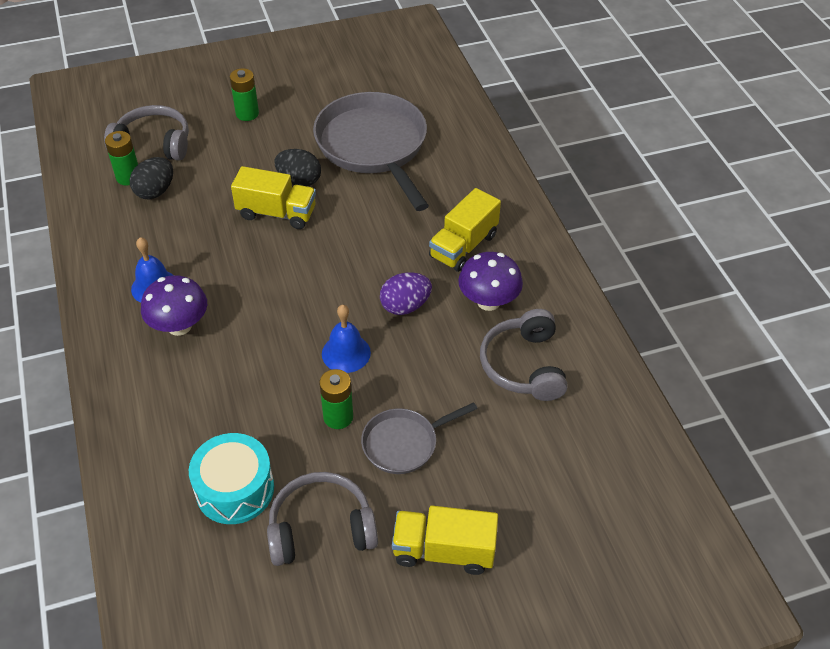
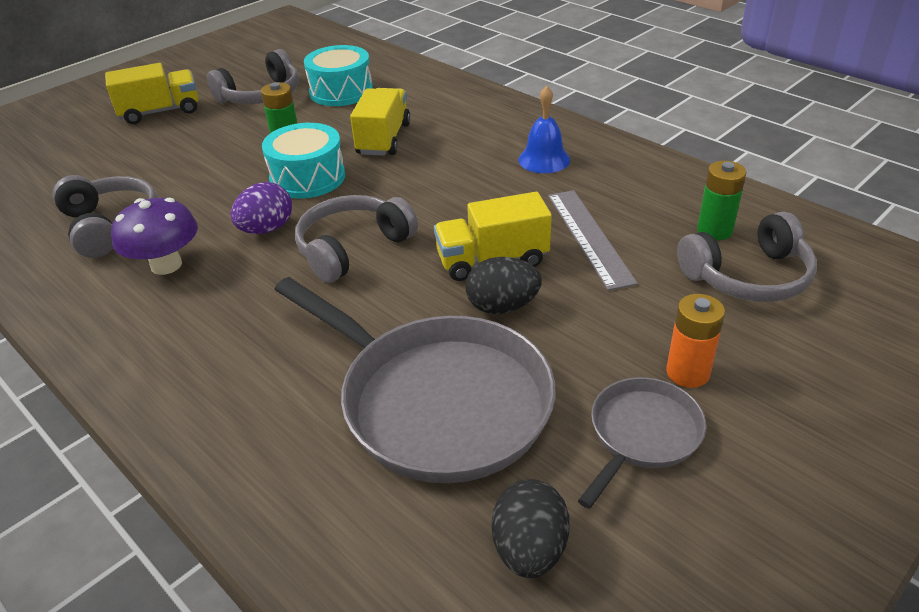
camera: 155 degrees right, 10 degrees down
black egg [129,157,173,200] -> black egg moved to [492,479,570,578]
purple mushroom [141,275,207,336] -> none
green battery [230,68,259,121] -> orange battery [666,294,725,388]
blue bell [322,305,371,373] -> turquoise drum [262,123,345,199]
grey pan [361,402,477,474] -> grey pan moved to [578,377,706,509]
yellow truck [429,188,501,272] -> yellow truck moved to [350,88,410,156]
none -> grey headphones [295,195,418,283]
none -> grey ruler [548,190,638,291]

